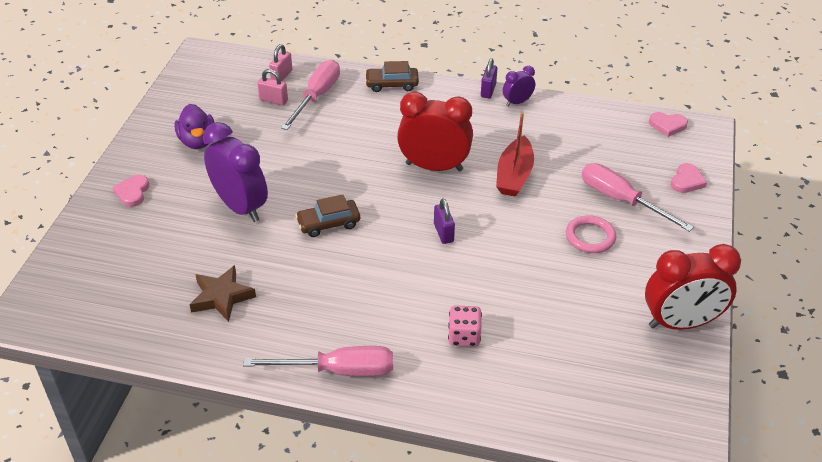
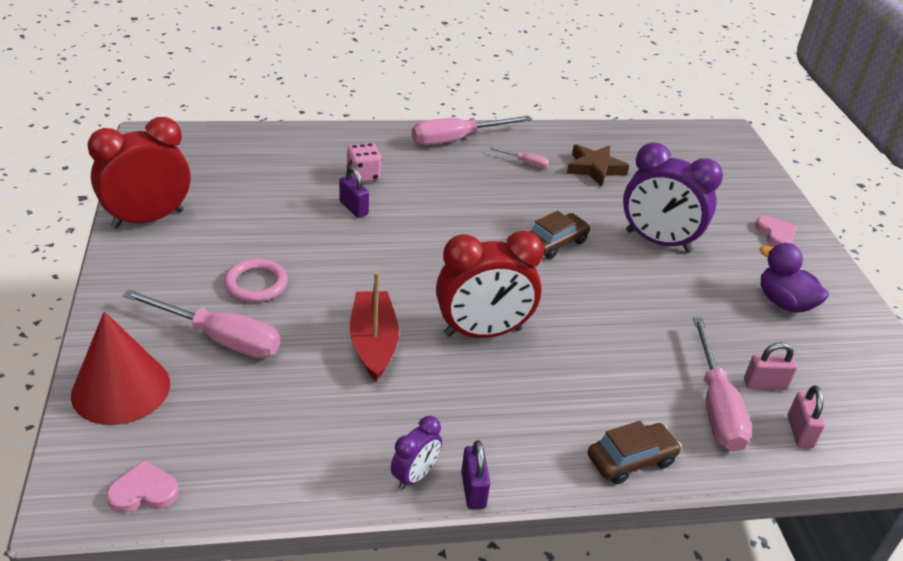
camera: 155 degrees right, 5 degrees down
purple padlock [434,198,455,244] -> purple padlock moved to [339,166,369,218]
pink heart [671,163,707,193] -> red cone [71,311,170,425]
none -> pink screwdriver [490,147,549,168]

